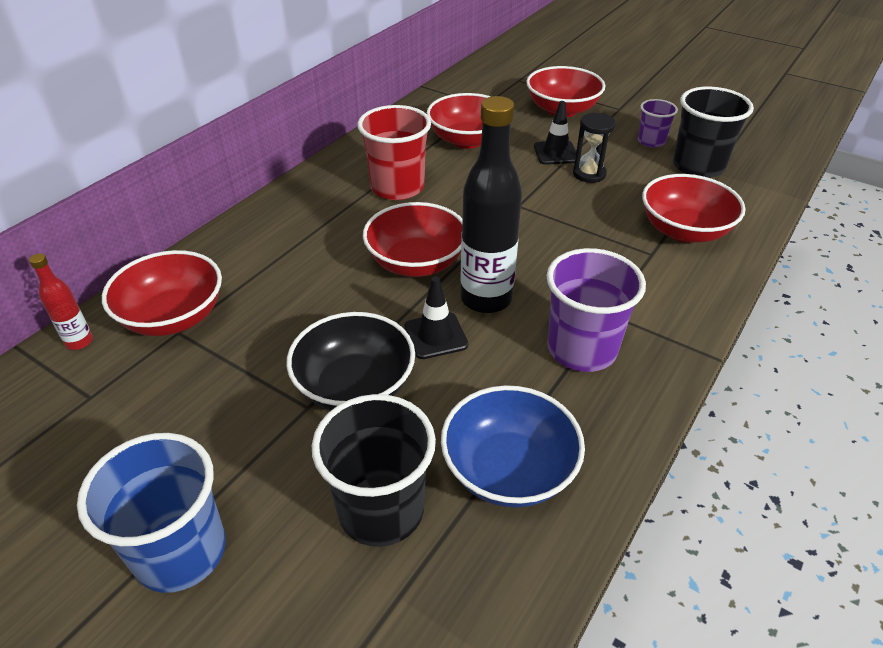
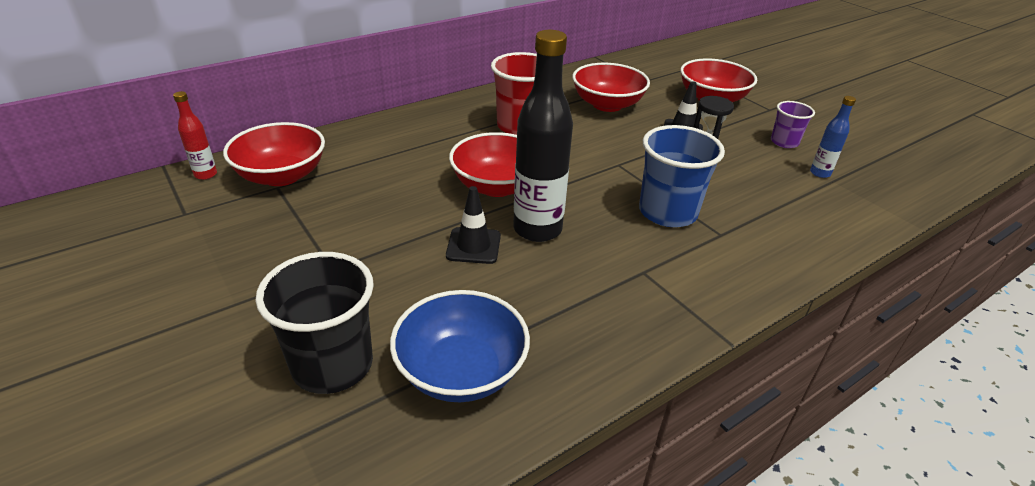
camera: 20 degrees right, 5 degrees down
blue cup [77,433,226,593] -> blue cup moved to [639,125,725,227]
black bowl [287,312,415,411] -> none
purple cup [546,248,646,372] -> none
red bowl [642,174,746,243] -> none
black cup [673,87,754,178] -> blue bottle [810,96,856,178]

